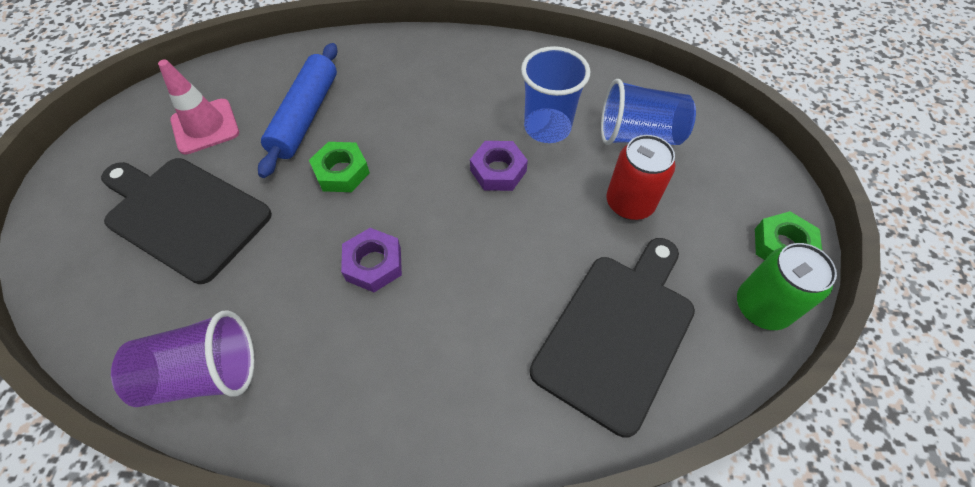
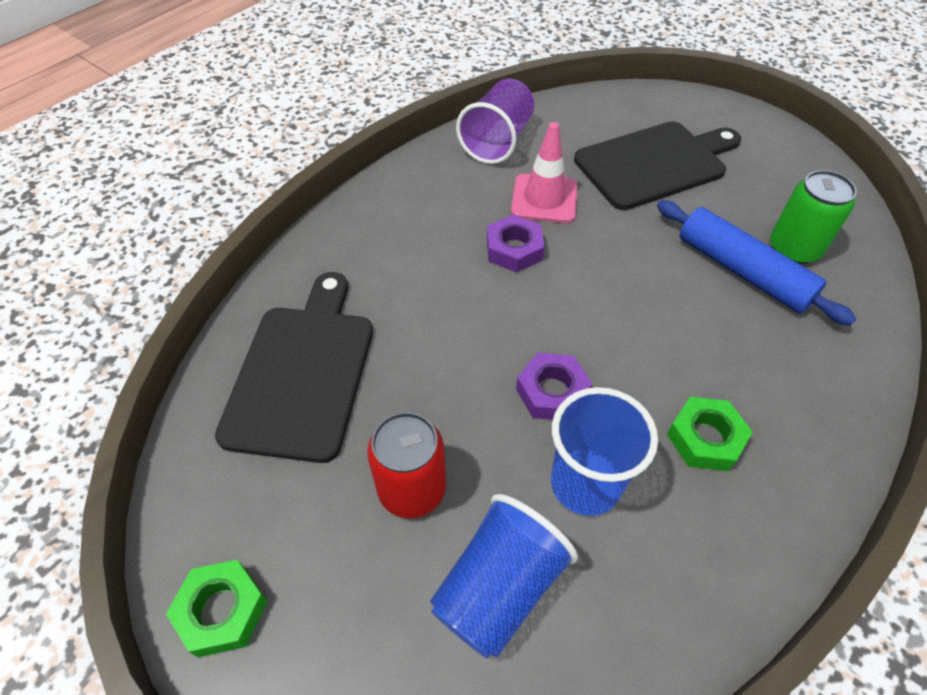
camera: 125 degrees right, 5 degrees down
pink traffic cone [158,59,239,154] -> pink traffic cone moved to [511,122,577,223]
green nut [309,142,370,192] -> green nut moved to [667,397,753,471]
black cutting board [530,238,695,437] -> black cutting board turned 150 degrees counterclockwise [215,272,373,463]
green can [737,243,837,330] -> green can moved to [770,170,857,264]

